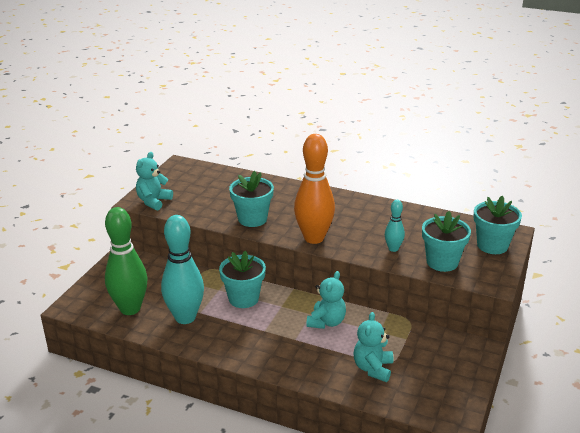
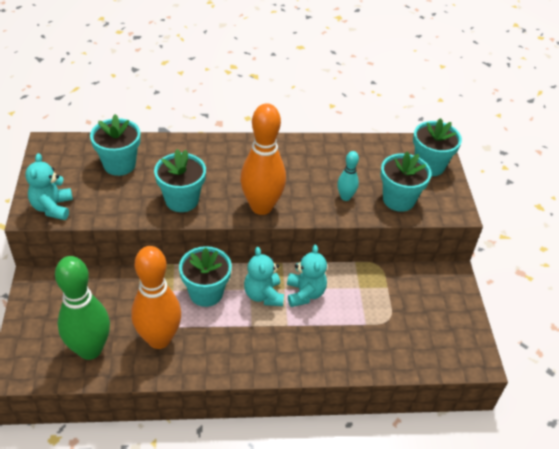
camera: 30 degrees left, 15 degrees up
turquoise bowling pin [161,215,204,324] -> orange bowling pin [131,246,181,349]
turquoise teddy bear [354,312,393,382] -> turquoise teddy bear moved to [244,247,284,306]
none -> turquoise flower pot [90,114,141,176]

